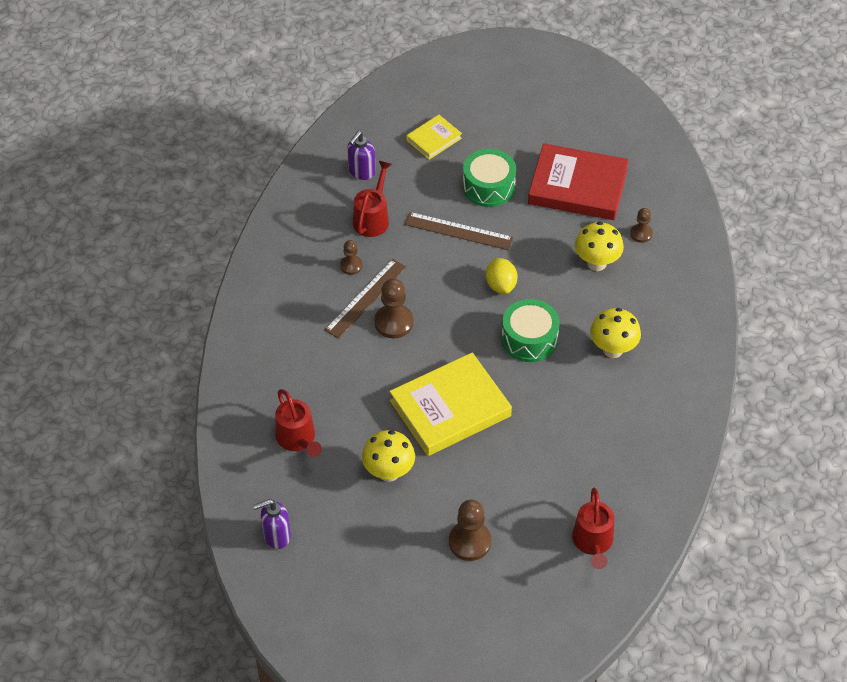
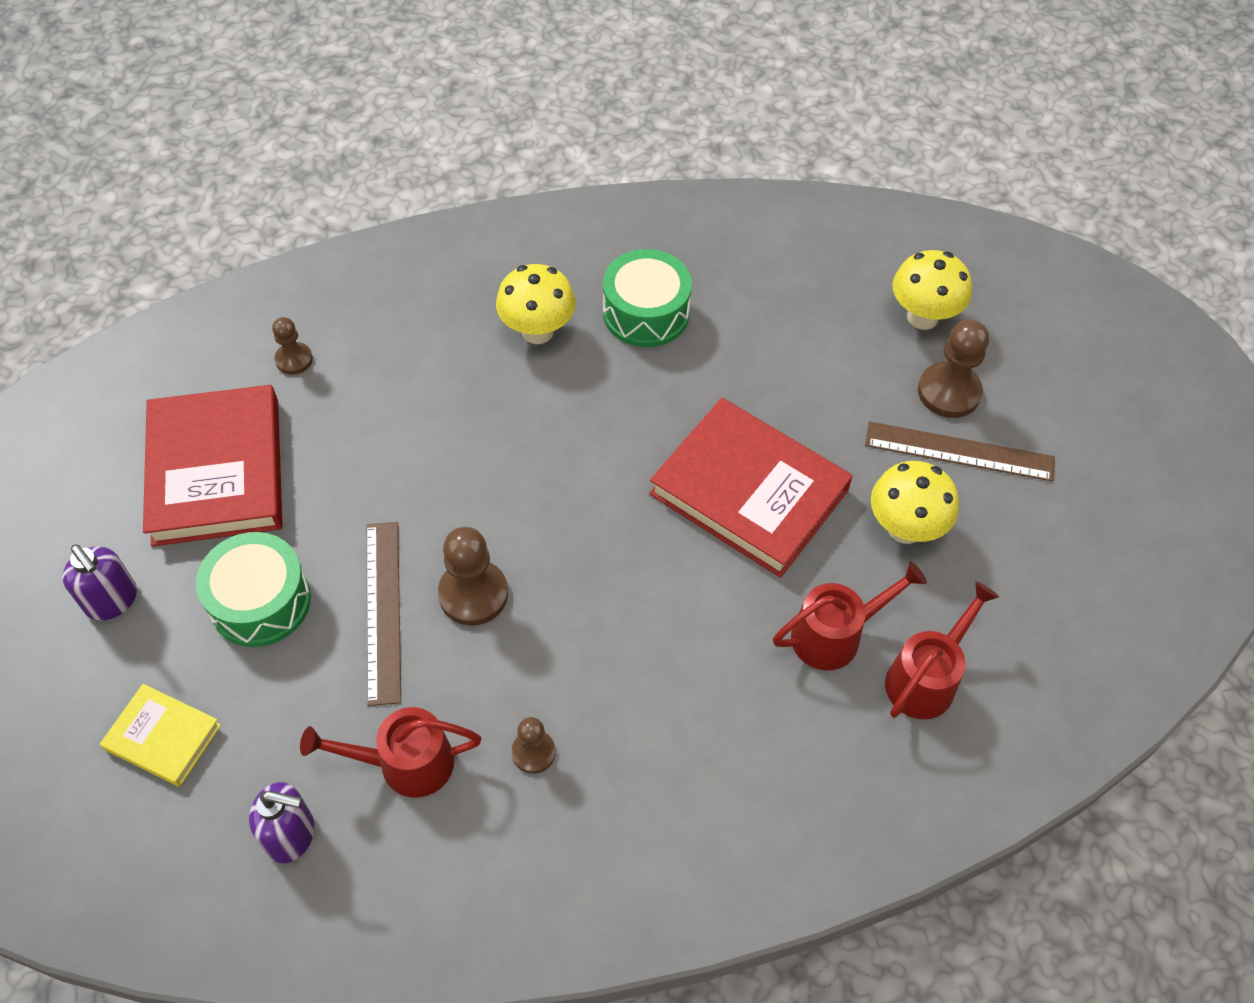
camera: 115 degrees left, 5 degrees up
purple soap dispenser [253,499,291,549] -> purple soap dispenser moved to [62,544,137,620]
brown ruler [325,259,407,339] -> brown ruler moved to [865,421,1055,482]
brown pawn [374,279,413,339] -> brown pawn moved to [438,527,508,626]
yellow book [389,352,512,456] -> red book [649,398,853,578]
yellow lemon [486,258,518,294] -> none
green drum [501,299,560,362] -> green drum moved to [603,249,692,347]
red watering can [572,488,614,569] -> red watering can moved to [773,561,927,670]
yellow mushroom [575,222,624,271] -> yellow mushroom moved to [893,250,972,330]

